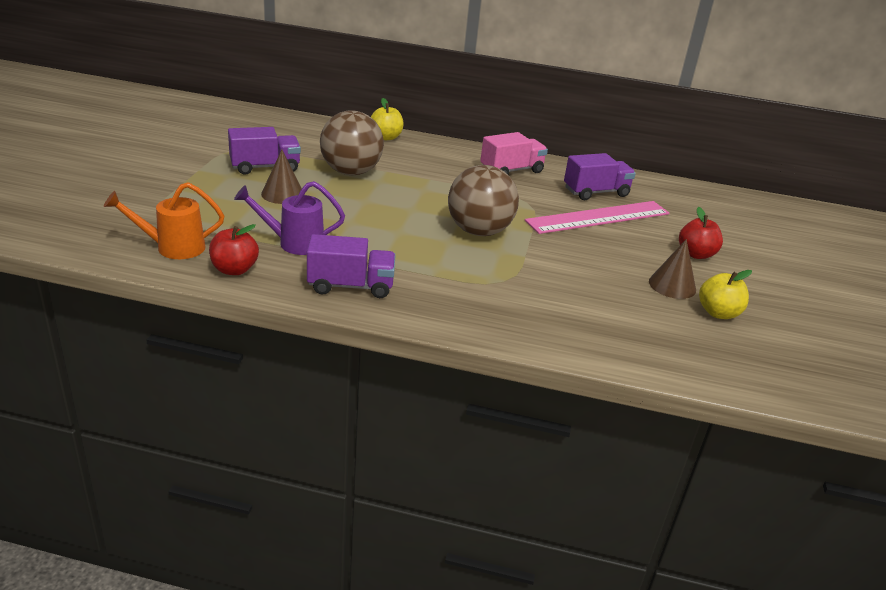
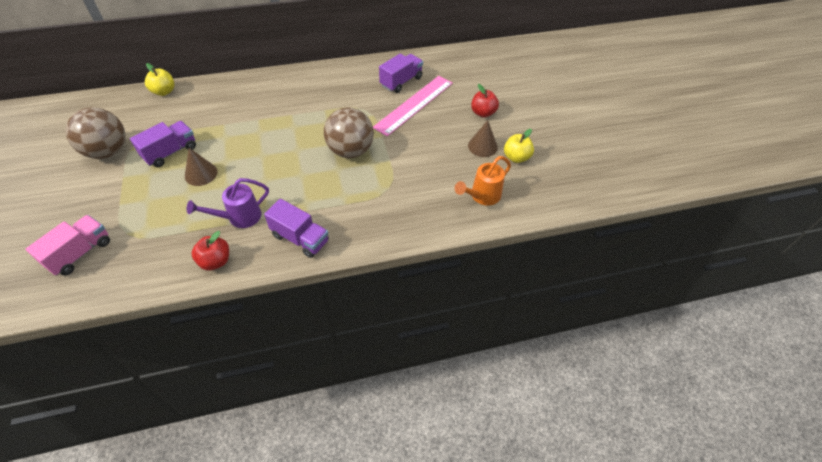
camera: 25 degrees left, 20 degrees up
orange watering can [104,182,224,259] -> orange watering can moved to [455,156,511,206]
purple truck [307,234,395,298] -> purple truck turned 60 degrees clockwise [264,199,329,258]
brown ball [320,110,384,175] -> brown ball moved to [65,107,125,159]
yellow apple [371,98,404,140] -> yellow apple moved to [145,63,175,96]
pink truck [480,132,548,174] -> pink truck moved to [25,215,110,276]

